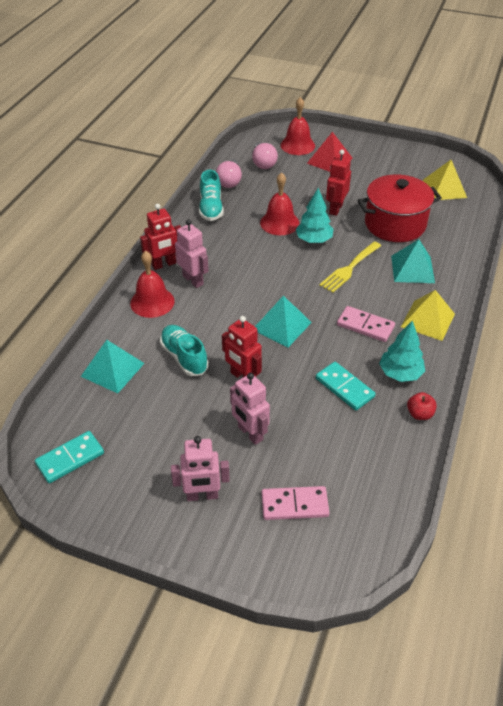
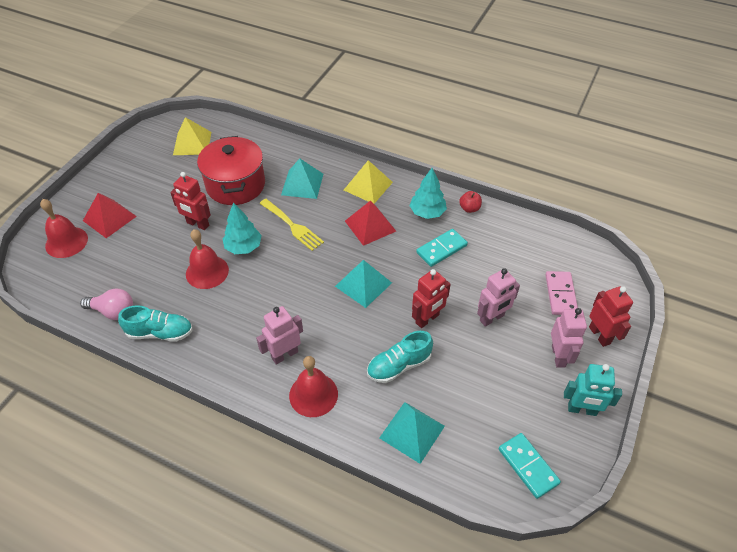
camera: 85 degrees left, 5 degrees up
red robot [140,204,181,270] -> red robot moved to [589,286,633,347]
pink light bulb [252,142,278,169] -> none
pink domino [337,306,395,342] -> red pyramid [345,200,396,246]
none -> turquoise robot [564,364,622,416]

